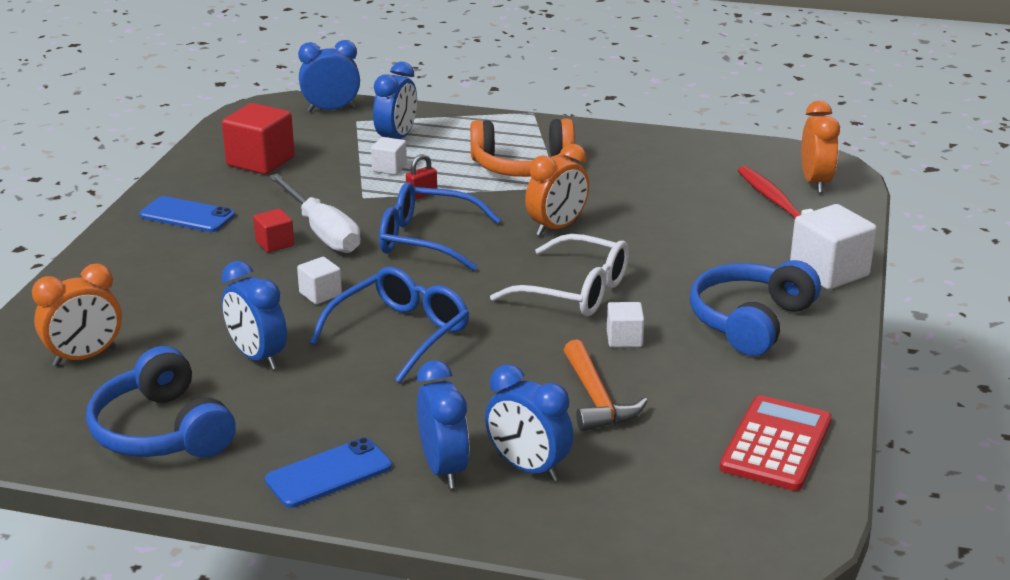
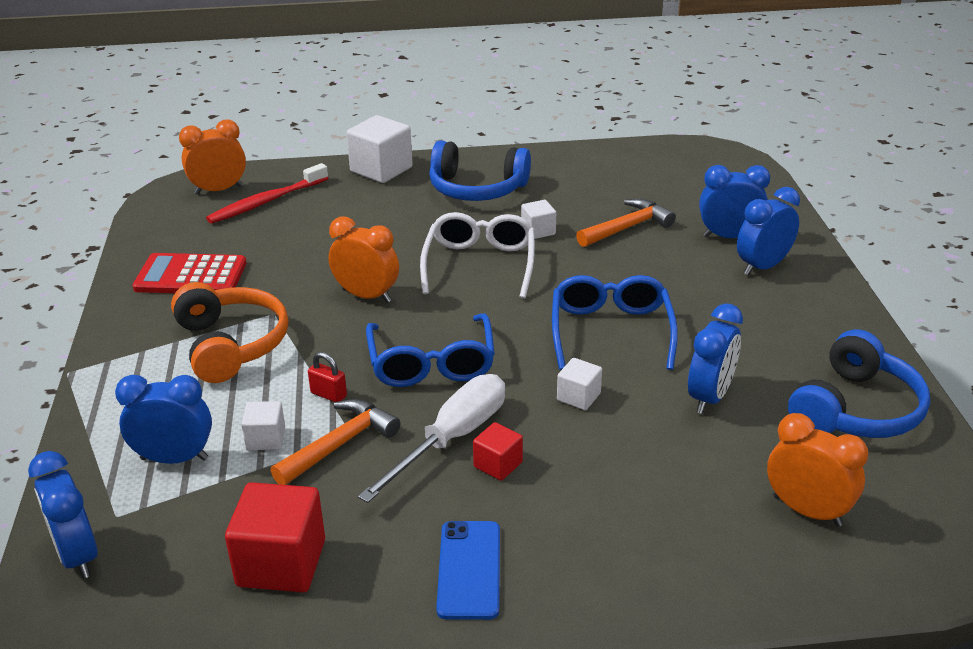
camera: 110 degrees left, 5 degrees up
blue phone [265,437,392,508] -> none
blue glasses [309,267,469,383] -> blue glasses turned 75 degrees clockwise [552,275,678,370]
blue clock [485,364,574,481] -> blue clock turned 105 degrees counterclockwise [699,165,770,238]
red calculator [720,395,832,491] -> red calculator moved to [133,253,247,293]
none -> orange hammer [270,399,401,485]

